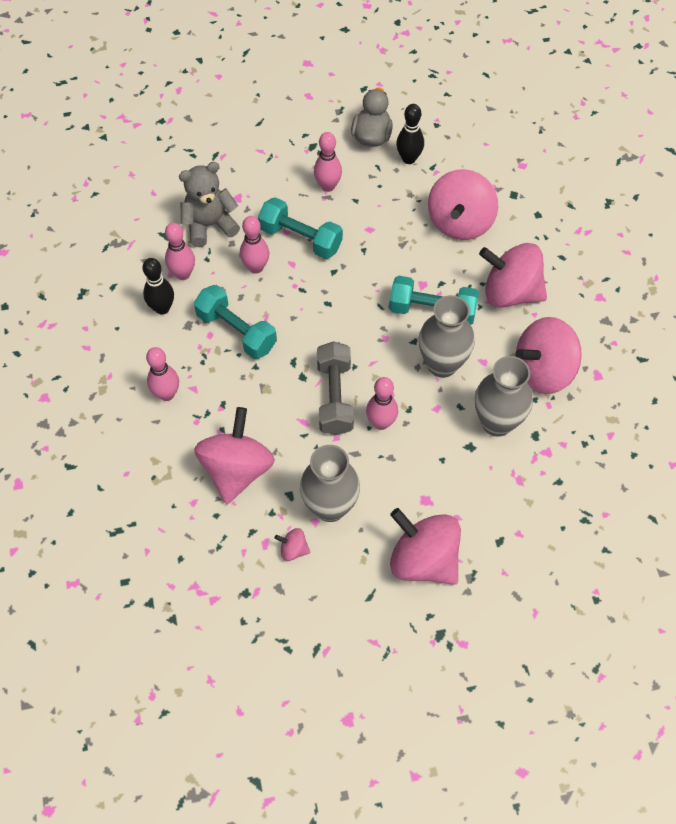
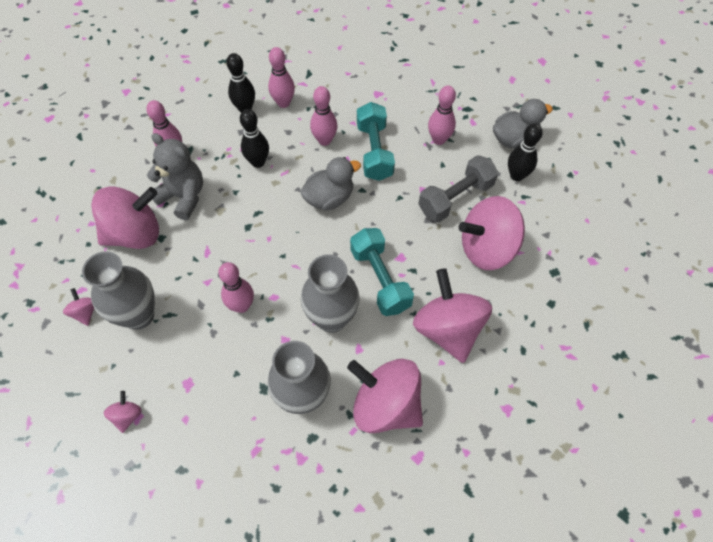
camera: 55 degrees right, 0 degrees up
grey teddy bear [179,162,240,247] -> grey teddy bear moved to [147,133,203,220]
turquoise dumbbell [194,285,277,359] -> black bowling pin [240,109,269,168]
grey dumbbell [317,341,354,435] -> grey dumbbell moved to [419,155,499,222]
pink spinning top [390,508,461,585] -> pink spinning top [104,391,142,433], size x0.42
none -> grey duck [300,157,361,211]

